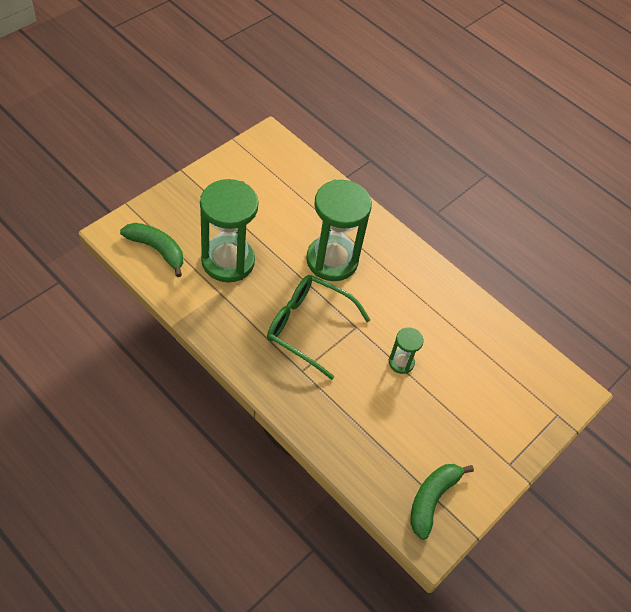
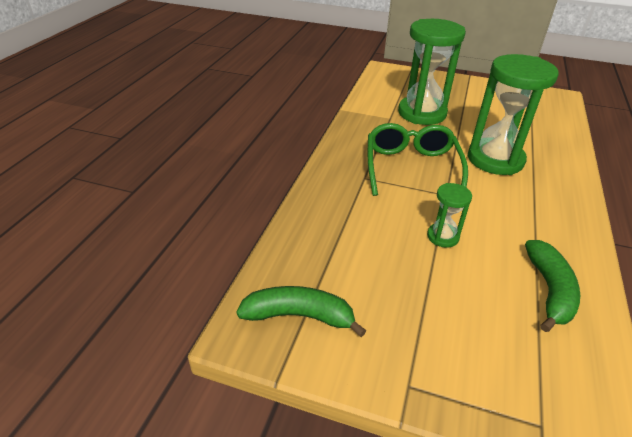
camera: 70 degrees right, 15 degrees down
green banana [120,223,183,277] -> green banana moved to [525,240,580,332]

